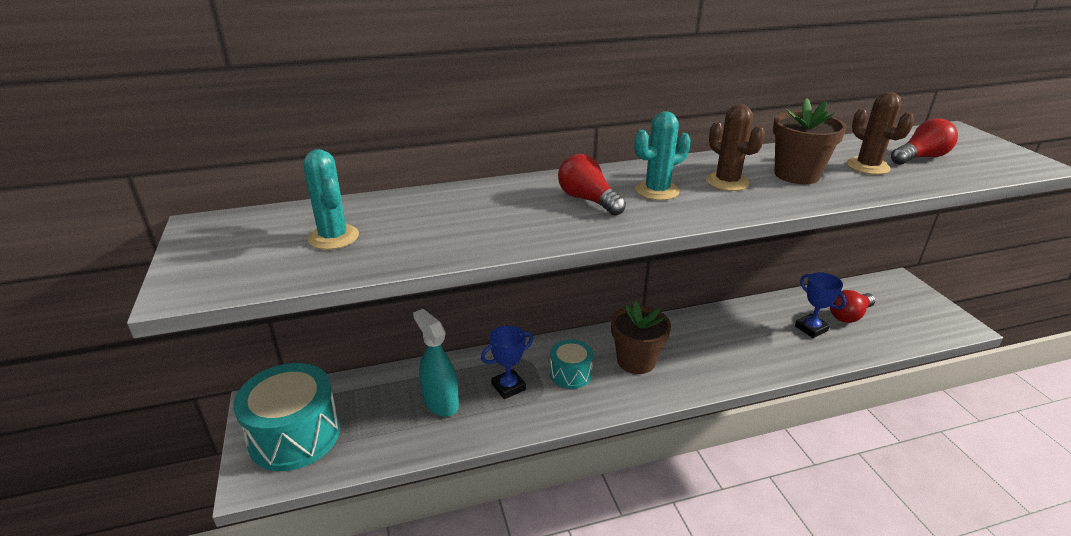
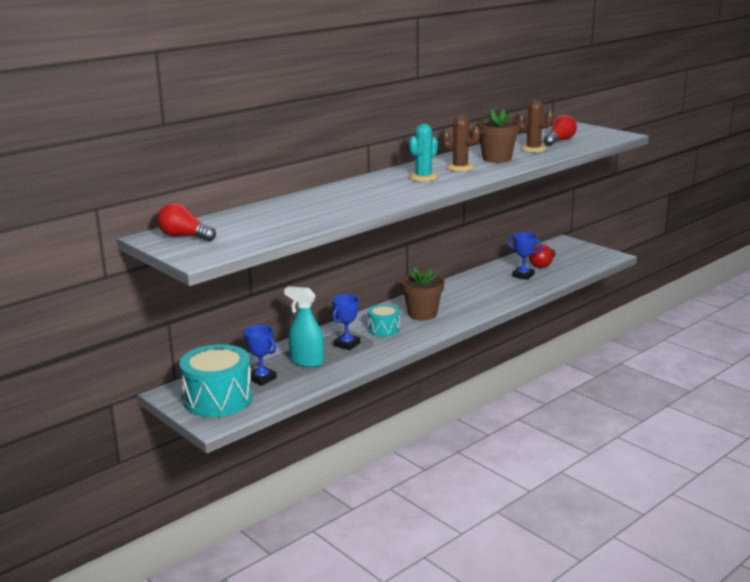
camera: 25 degrees left, 10 degrees down
turquoise cactus [303,149,359,250] -> none
red light bulb [558,154,626,215] -> red light bulb moved to [157,203,216,241]
none -> blue trophy [243,325,277,386]

